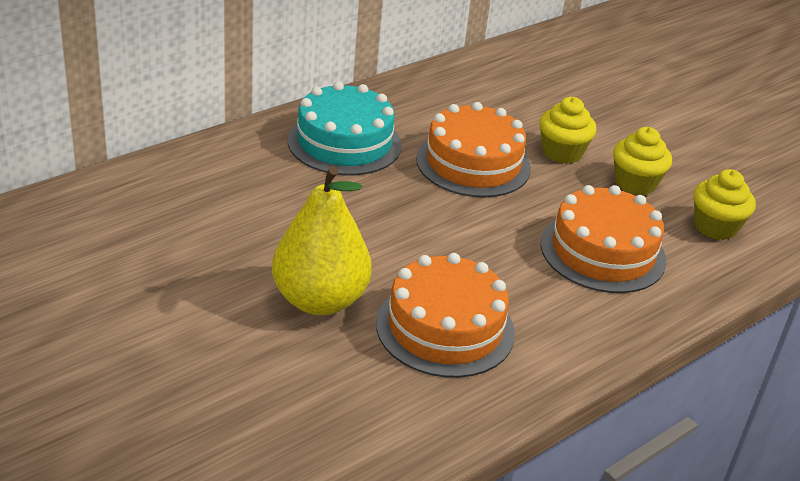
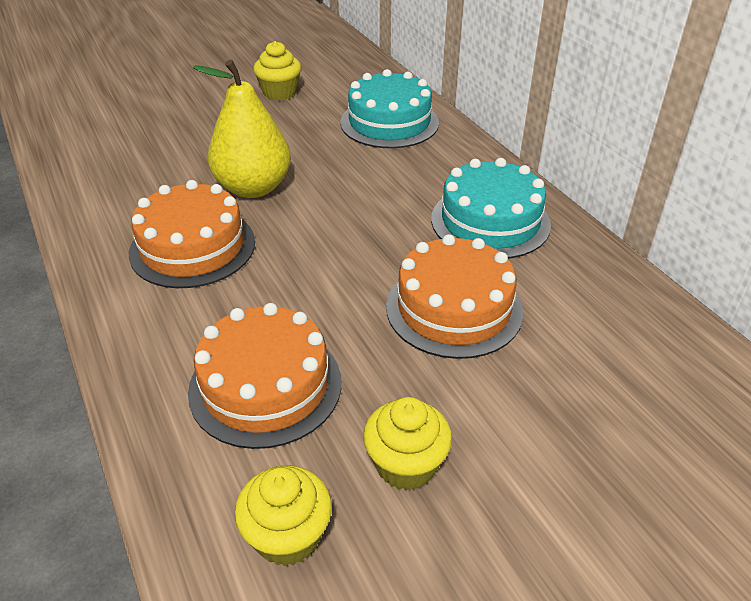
camera: 105 degrees right, 5 degrees up
yellow cupcake [539,97,597,164] -> yellow cupcake moved to [253,41,301,100]
none -> turquoise cake [340,69,439,148]

